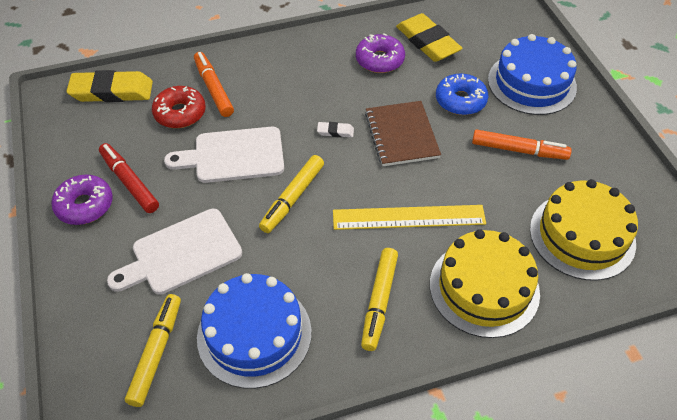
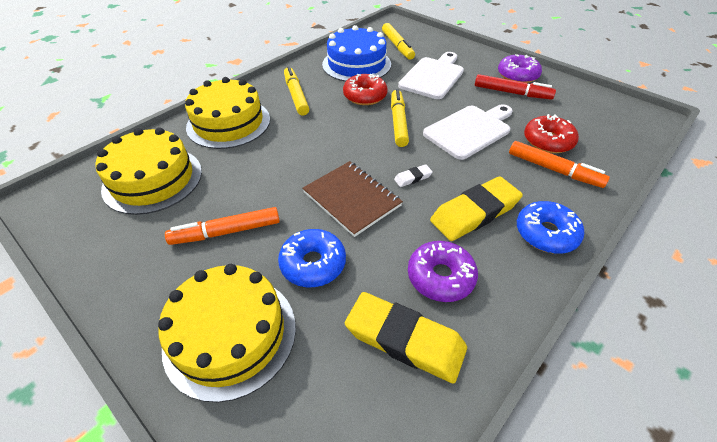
camera: 150 degrees right, 5 degrees down
yellow eraser [66,70,153,102] -> yellow eraser moved to [430,177,523,241]
yellow ruler [333,205,486,230] -> none
blue cake [488,34,577,115] -> yellow cake [158,264,296,403]
none -> red donut [343,73,388,105]
none -> blue donut [517,201,584,254]

